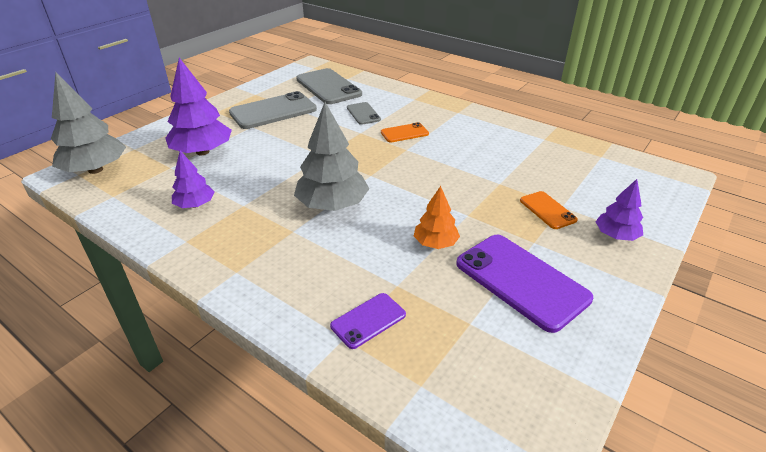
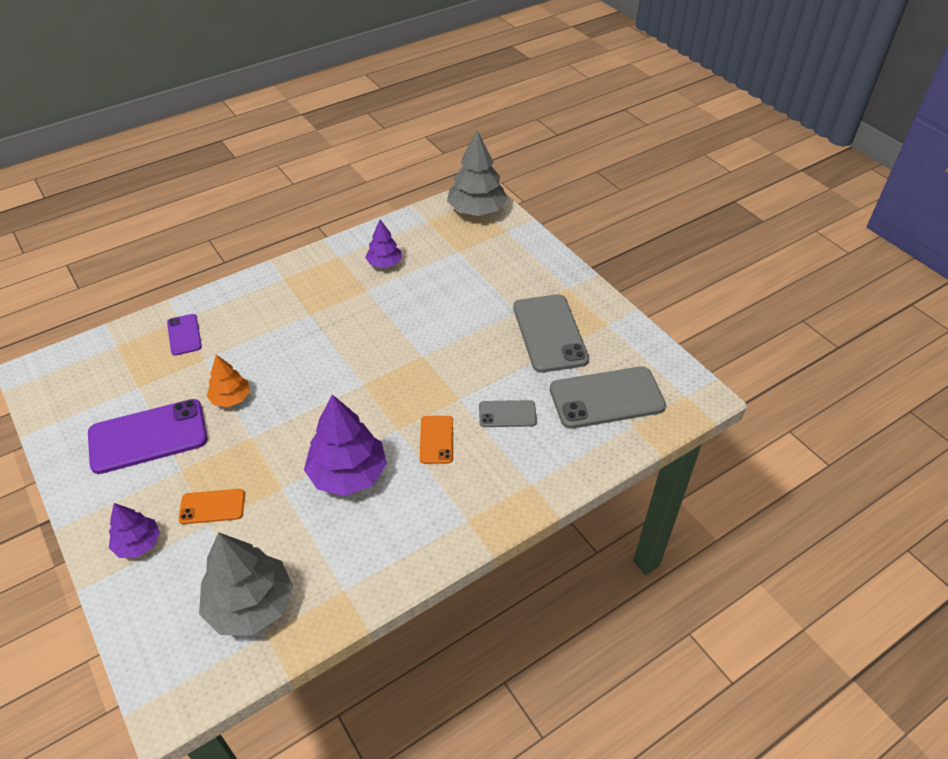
camera: 110 degrees right, 10 degrees up
purple tree [165,58,232,155] -> purple tree moved to [304,394,387,496]
grey tree [294,102,369,211] -> grey tree moved to [199,532,293,635]

